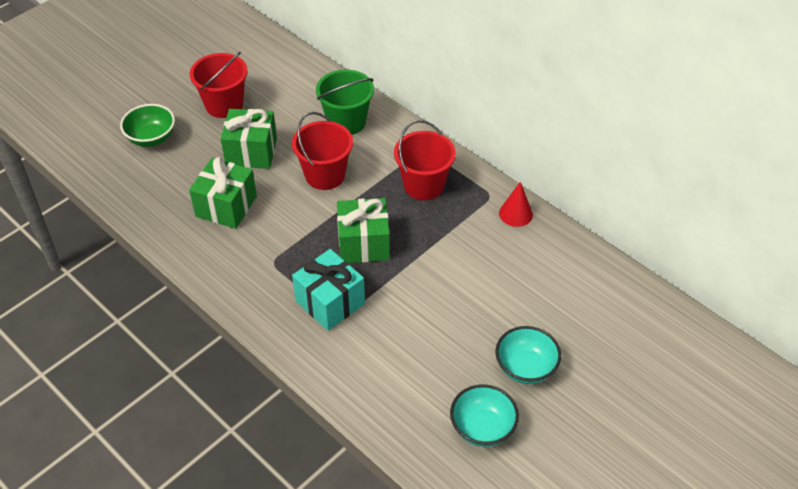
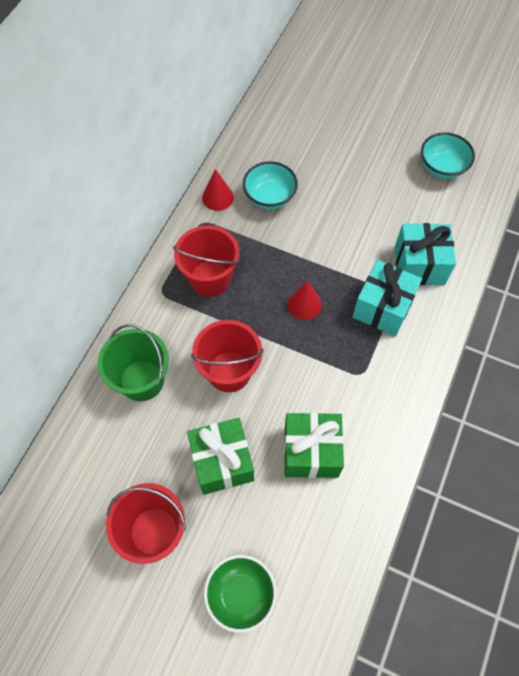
camera: 110 degrees left, 15 degrees up
green gift [337,198,390,263] -> red cone [287,281,322,320]
turquoise bowl [495,326,561,384] -> turquoise bowl moved to [243,161,298,210]
none -> turquoise gift [395,223,456,285]

